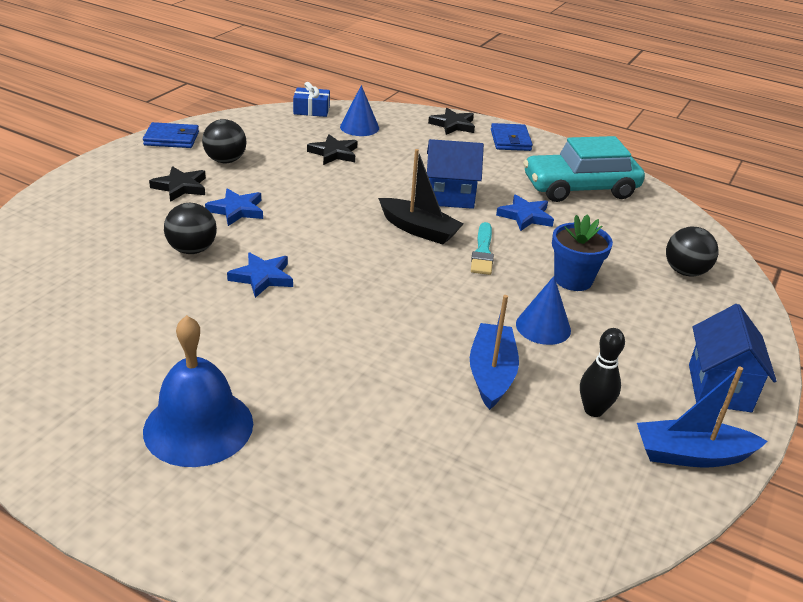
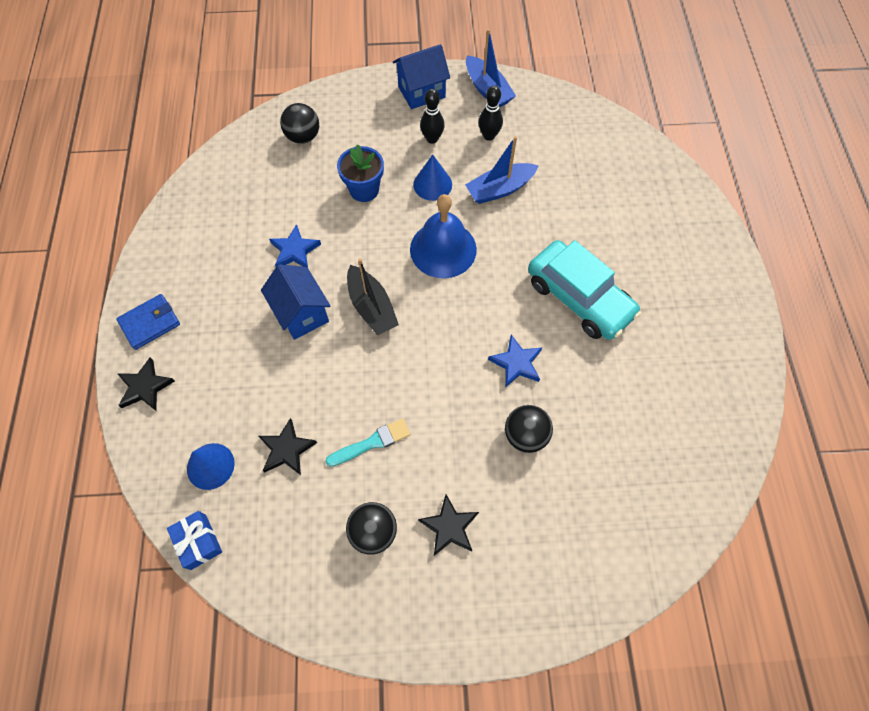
camera: 120 degrees left, 30 degrees up
blue wallet [143,122,199,148] -> none
blue bell [143,315,253,467] -> blue bell moved to [410,194,477,278]
blue star [205,188,263,226] -> none
black boat [378,149,463,245] -> black boat turned 150 degrees clockwise [347,258,399,335]
turquoise brush [471,222,494,275] -> turquoise brush moved to [326,419,410,467]
turquoise car [523,136,645,202] -> turquoise car moved to [528,240,641,340]
none -> black bowling pin [420,89,444,144]

